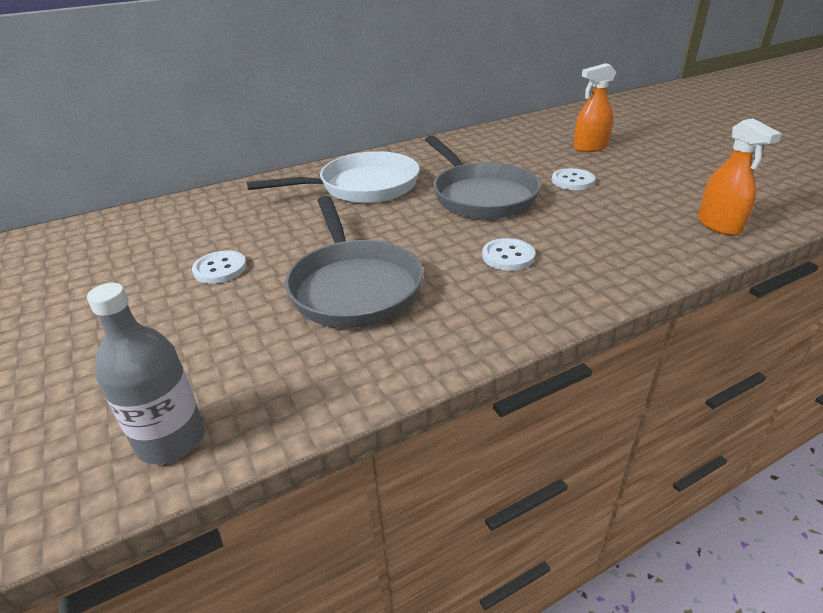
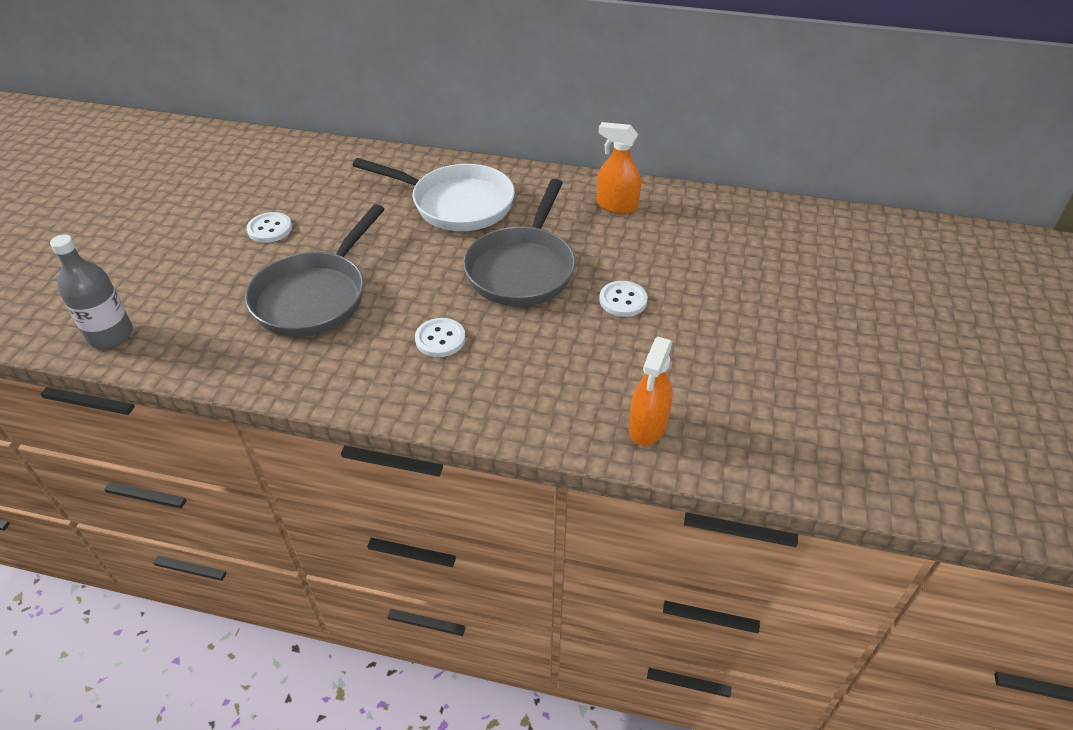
camera: 40 degrees right, 10 degrees up
orange spray bottle [573,63,616,152] -> orange spray bottle moved to [597,122,641,214]

